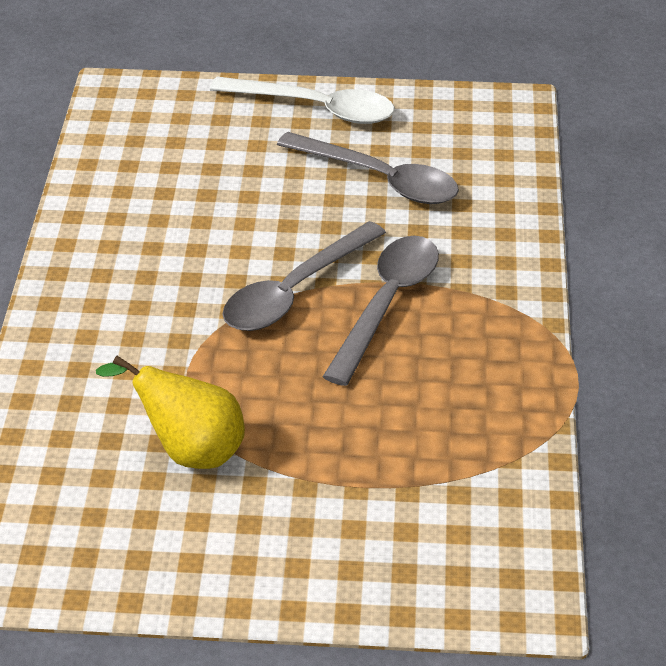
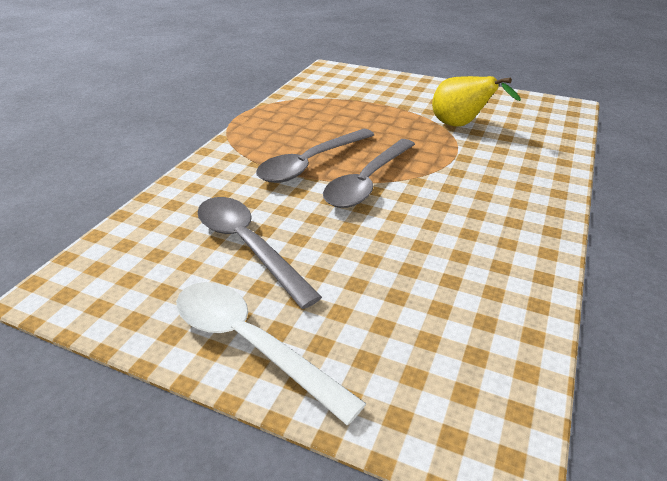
camera: 160 degrees left, 5 degrees down
grey spoon [223,221,386,331] -> grey spoon turned 150 degrees clockwise [323,139,415,208]

